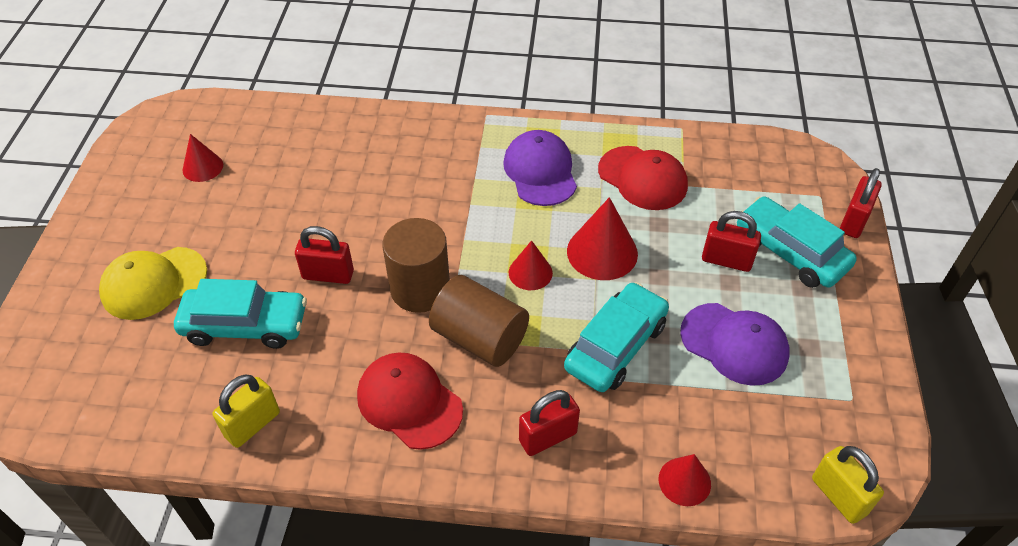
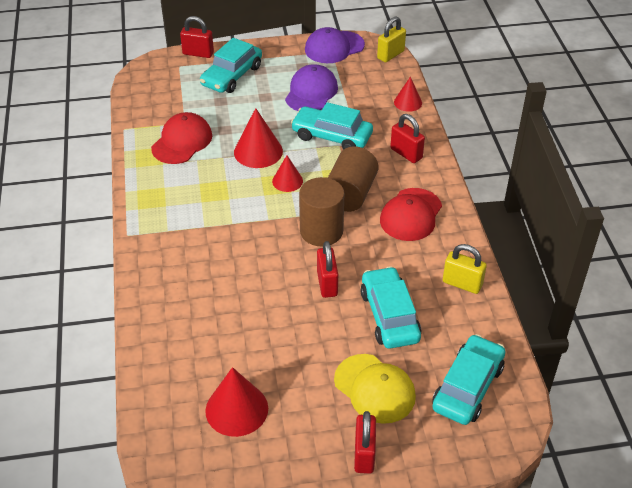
camera: 105 degrees left, 5 degrees down
red cone [182,134,223,182] -> red cone [205,367,268,437], size x1.64
purple cap [503,130,577,206] -> purple cap moved to [305,27,365,63]
red padlock [702,211,761,272] -> red padlock moved to [354,411,376,474]
none -> turquoise car [432,334,505,425]

